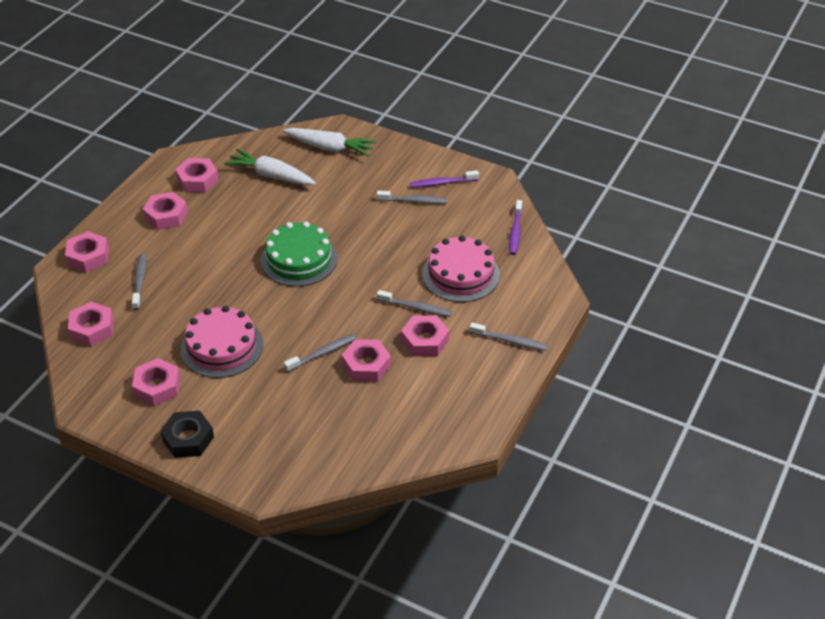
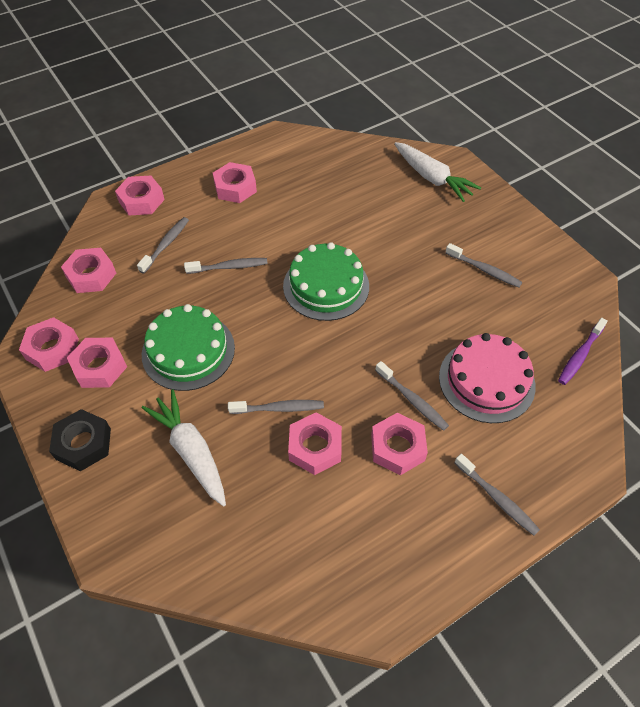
camera: 30 degrees right, 10 degrees up
pink nut [175,158,219,192] -> pink nut moved to [19,317,79,372]
pink cake [181,306,263,378] -> green cake [142,304,235,391]
white carrot [224,149,316,185] -> white carrot moved to [142,389,226,506]
purple toothbrush [410,170,479,188] -> none
none -> grey toothbrush [184,258,268,274]

